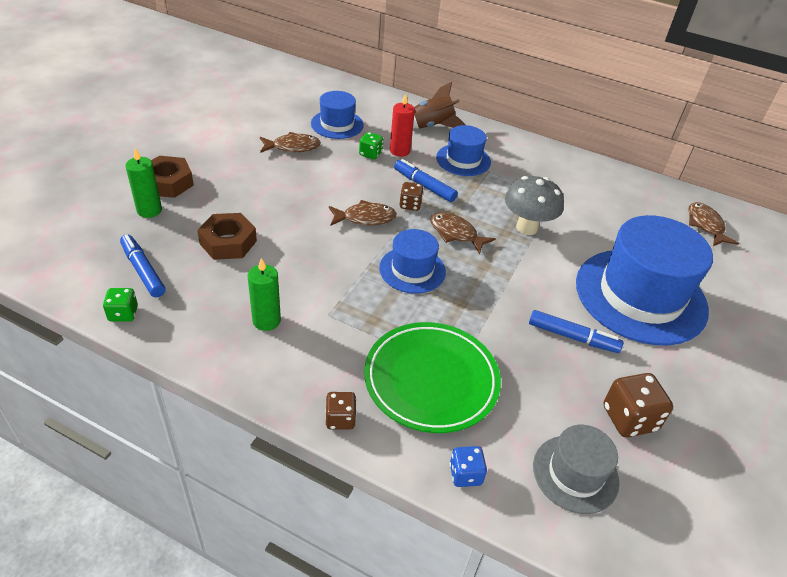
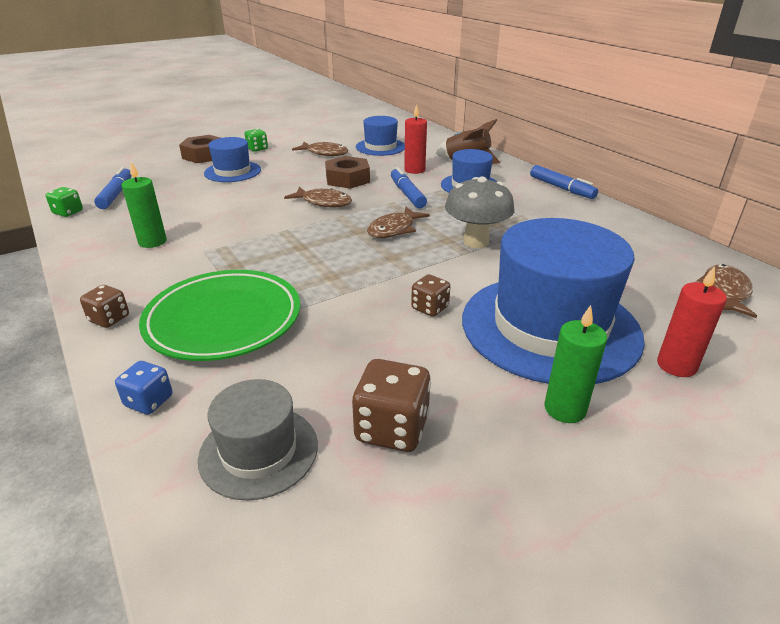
camera: 35 degrees right, 10 degrees down
green candle [125,148,162,218] -> green candle moved to [545,305,607,423]
brown nut [197,213,257,260] -> brown nut moved to [325,156,370,189]
green dice [359,132,383,159] -> green dice moved to [244,129,268,152]
blue hat [379,229,446,294] -> blue hat moved to [204,137,261,182]
brown dice [400,182,424,211] -> brown dice moved to [411,274,450,317]
brown fish [430,212,496,254] -> brown fish turned 120 degrees counterclockwise [367,207,430,238]
blue marker [529,310,623,353] -> blue marker moved to [530,165,598,199]
none -> red candle [657,266,727,377]

